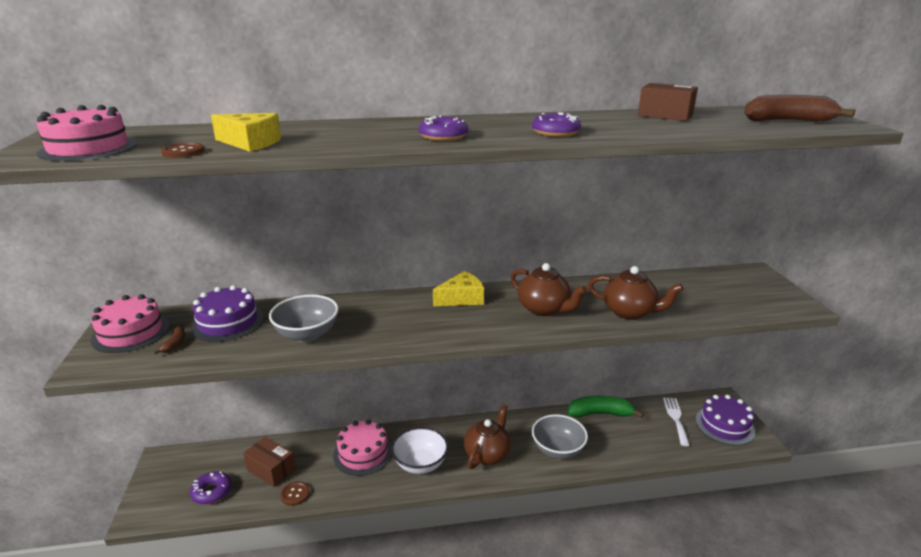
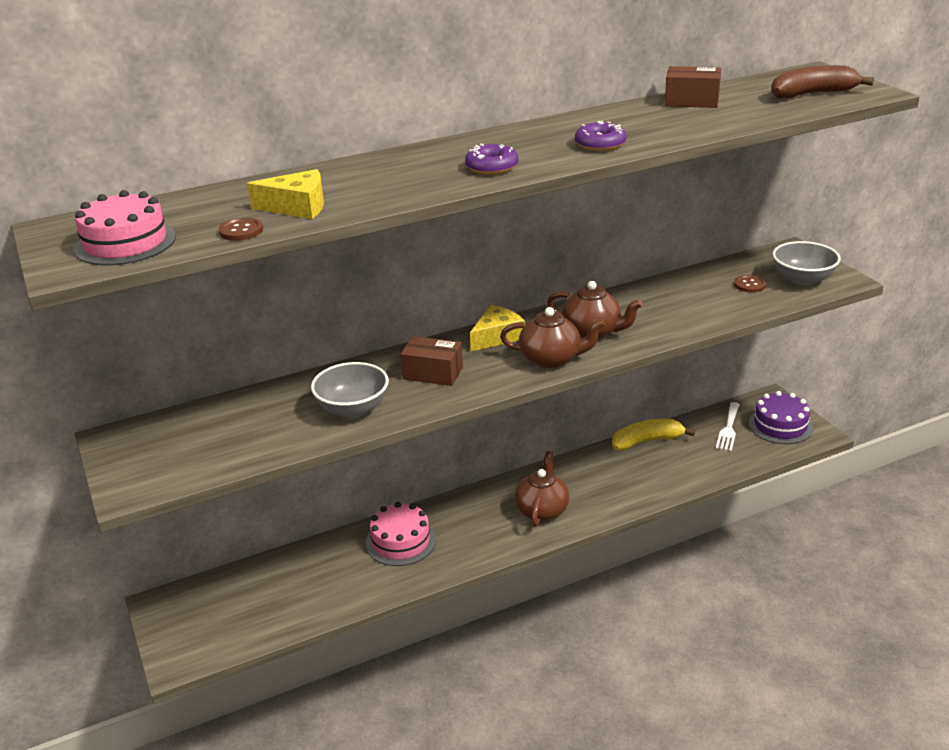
camera: 15 degrees left, 5 degrees up
pink cake [90,294,170,353] -> none
brown banana [154,326,185,354] -> none
purple donut [190,471,232,504] -> none
purple cake [191,285,264,342] -> none
brown box [243,437,296,487] -> brown box moved to [400,336,463,386]
brown button [280,481,310,506] -> brown button moved to [734,275,766,293]
white bowl [391,427,448,474] -> none
grey bowl [532,414,588,459] -> grey bowl moved to [772,241,841,286]
green banana [568,396,644,418] -> yellow banana [612,419,695,451]
brown teapot [588,266,683,320] -> brown teapot moved to [500,307,605,368]
white fork [663,397,690,446] -> white fork turned 150 degrees counterclockwise [716,402,740,451]

